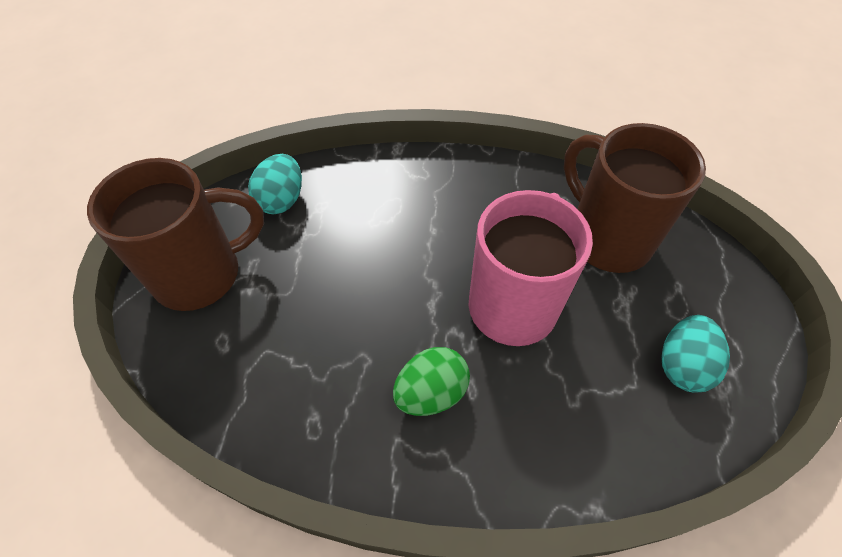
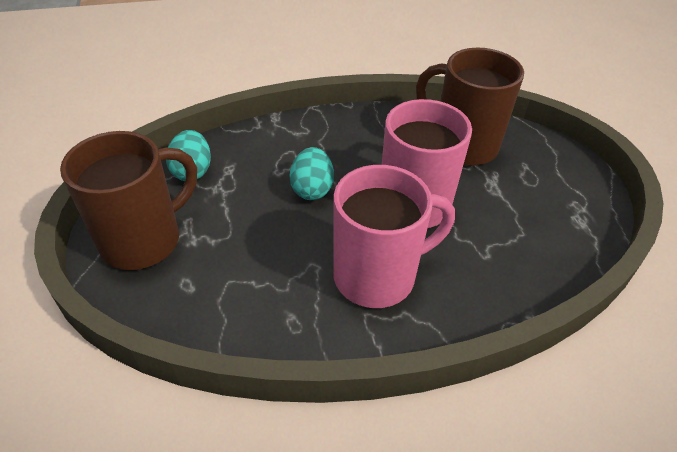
camera: 20 degrees left, 10 degrees down
green egg [393,347,470,416] -> pink mug [333,165,455,308]
turquoise egg [661,315,730,393] -> turquoise egg moved to [290,147,334,200]

